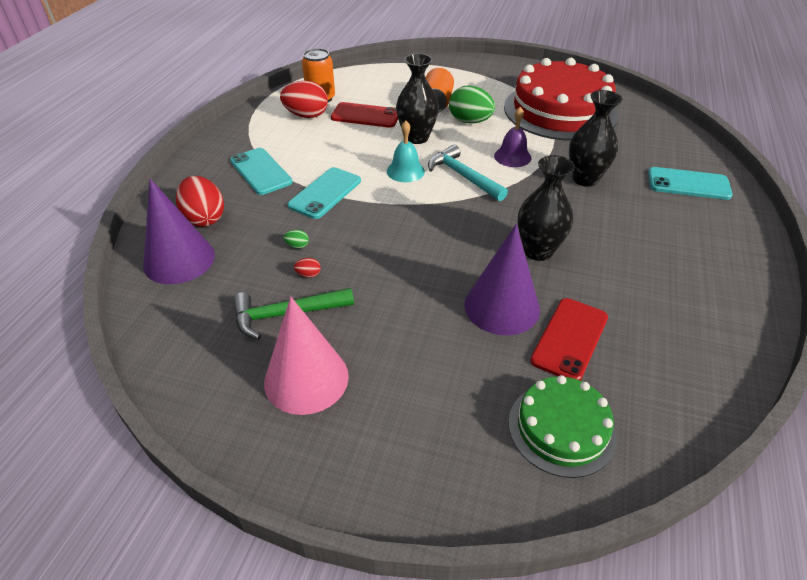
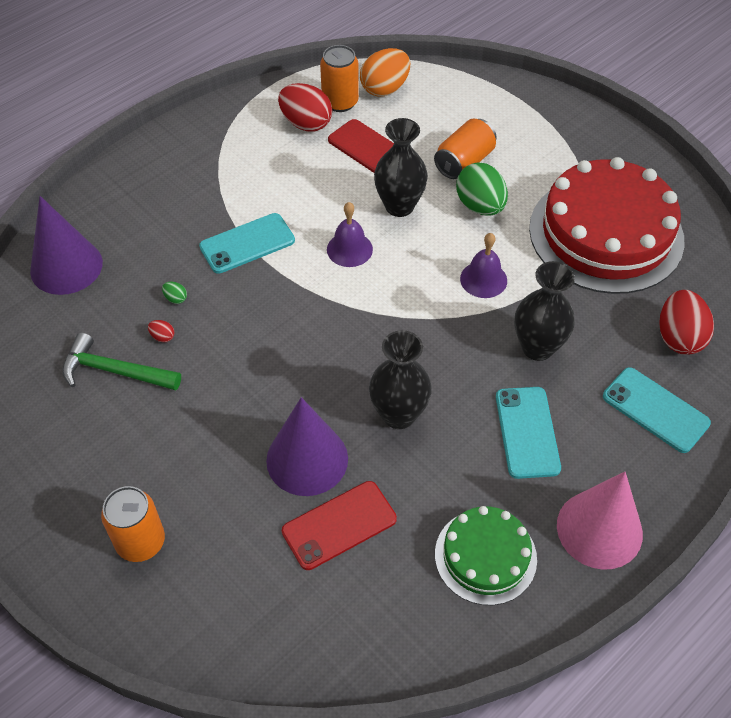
camera: 30 degrees right, 10 degrees up
red egg [176,176,224,227] -> red egg moved to [659,290,714,355]
turquoise phone [230,148,293,195] -> turquoise phone moved to [496,387,561,479]
pink cone [264,297,349,415] -> pink cone moved to [557,472,643,570]
turquoise bell [387,121,425,182] -> purple bell [327,202,373,267]
turquoise hammer [428,145,508,201] -> none
green cake [509,375,617,478] -> green cake moved to [435,506,537,605]
none -> orange can [101,486,165,562]
none -> orange egg [360,48,410,97]

